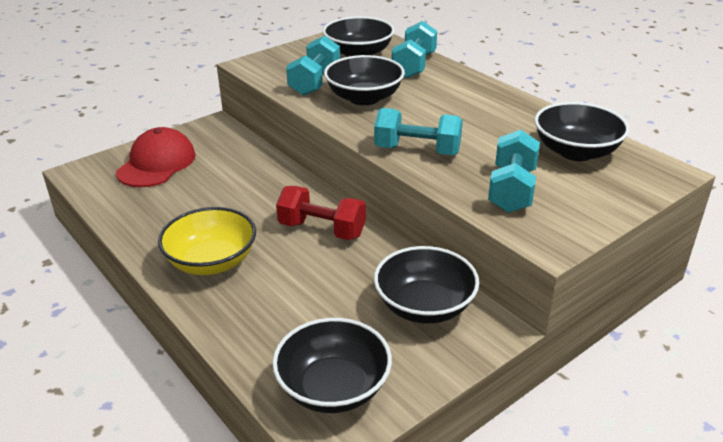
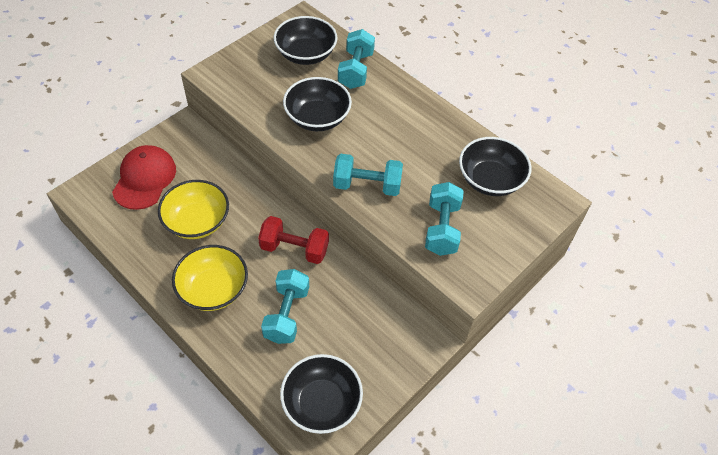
camera: 10 degrees left, 20 degrees up
turquoise dumbbell [286,36,340,96] -> turquoise dumbbell moved to [261,269,309,344]
black bowl [374,246,479,324] -> none
none -> yellow bowl [158,180,229,239]

